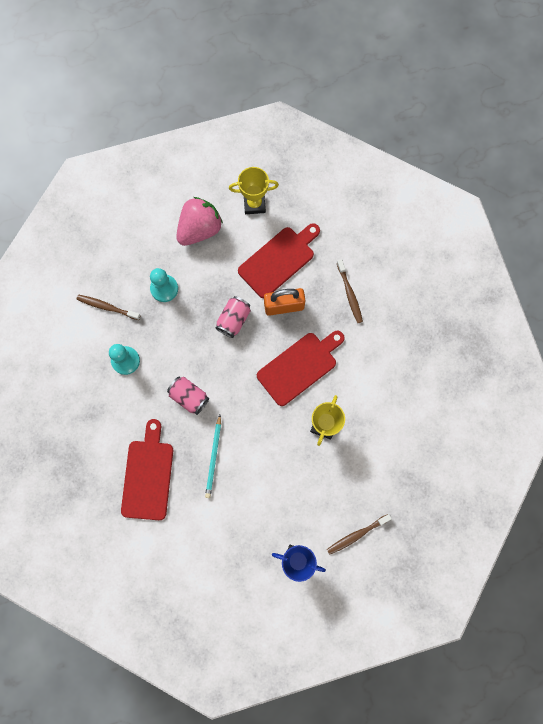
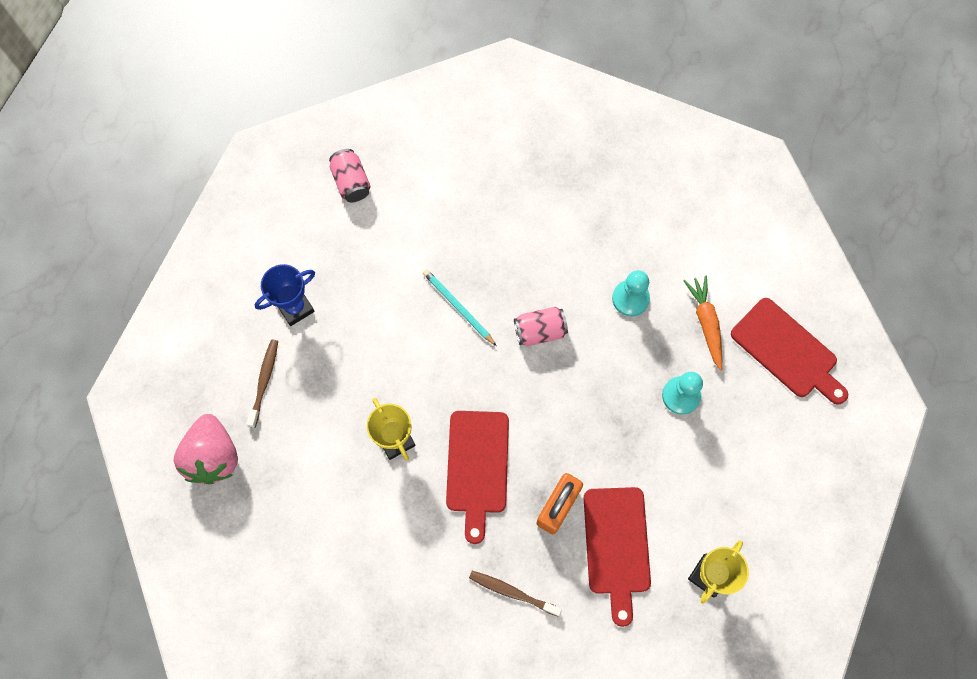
camera: 130 degrees right, 5 degrees down
brown toothbrush [77,295,141,320] -> orange carrot [684,275,722,371]
red cutting board [121,419,173,520] -> red cutting board moved to [731,298,848,405]
pink strawberry [176,197,223,246] -> pink strawberry moved to [174,414,238,484]
pink can [216,296,251,338] -> pink can moved to [329,149,371,202]

